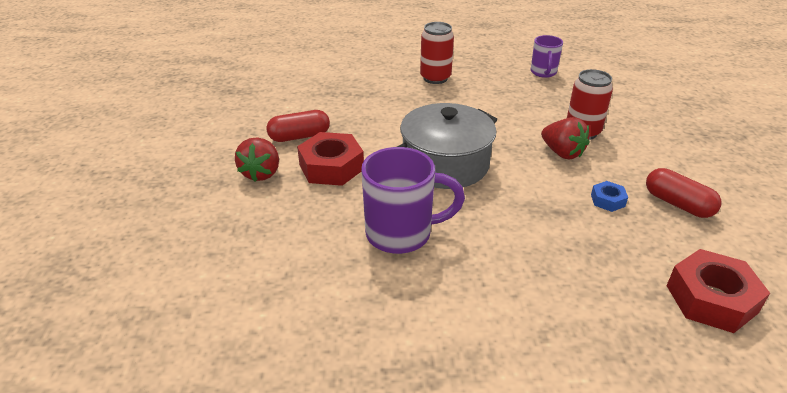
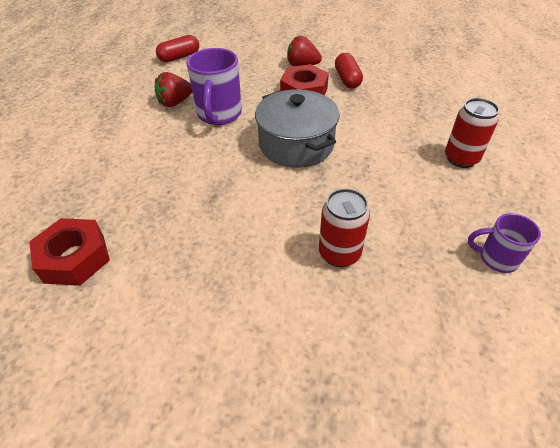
camera: 100 degrees right, 10 degrees up
red strawberry [541,117,589,160] -> red strawberry moved to [155,72,192,107]
blue nut [591,181,628,212] -> none
red capsule [646,168,722,218] -> red capsule moved to [156,35,199,62]

